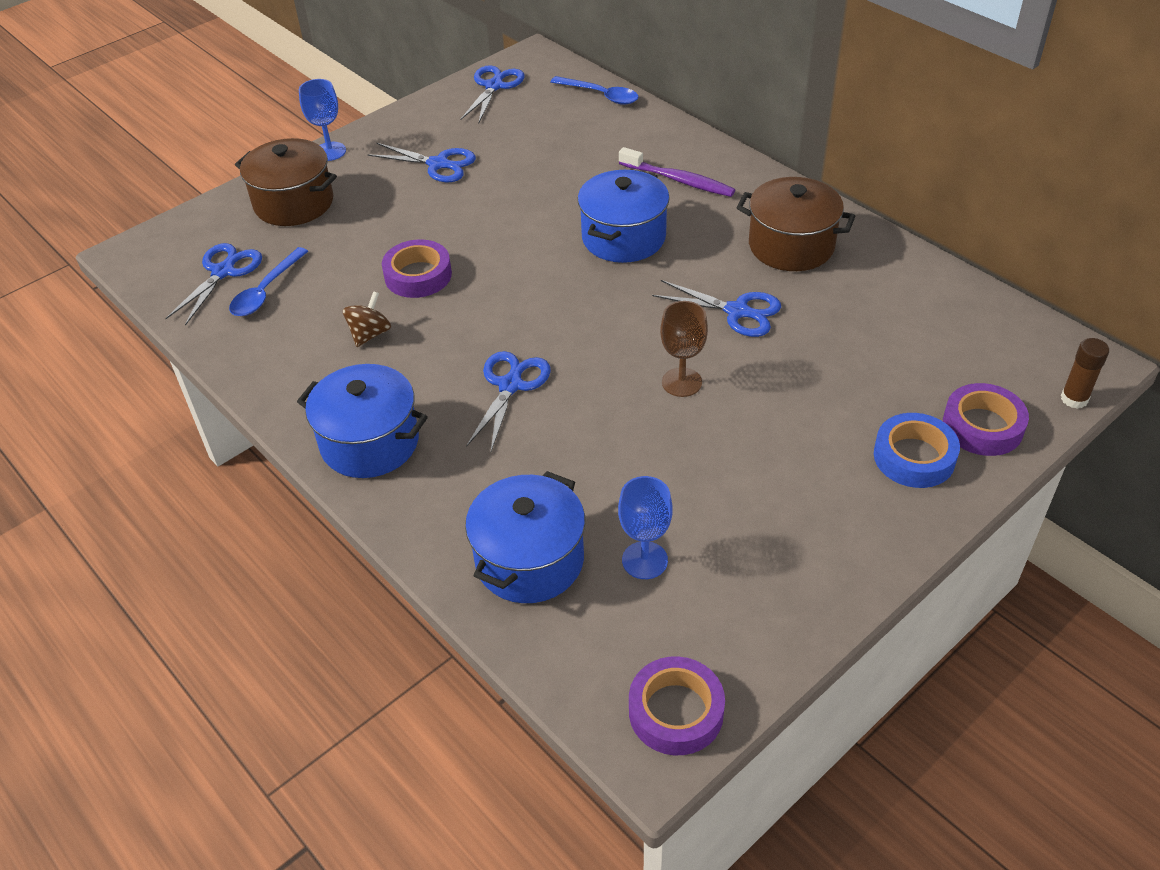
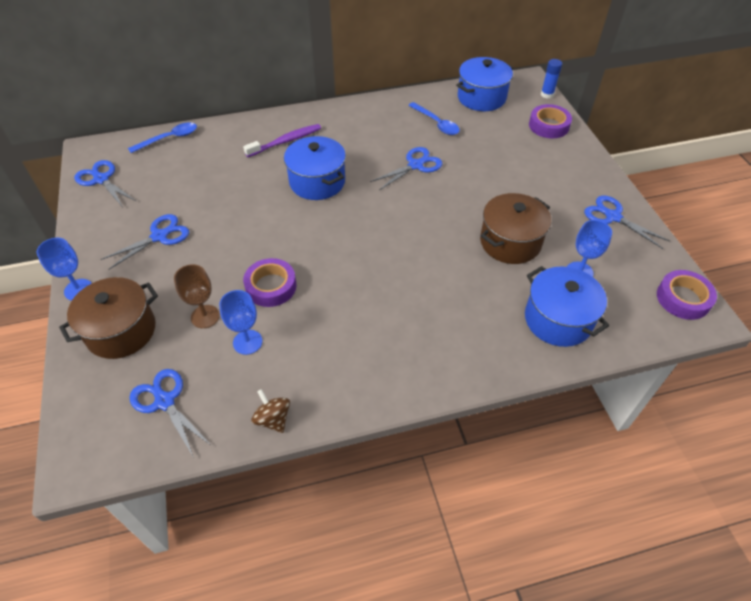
camera: 65 degrees left, 5 degrees up
blue spoon [229,247,308,316] -> blue spoon moved to [408,102,460,135]
blue pot [297,364,428,478] -> blue pot moved to [456,57,513,111]
brown spinning top [343,291,391,347] -> brown spinning top moved to [251,389,290,433]
blue scissors [466,351,551,451] -> blue scissors moved to [584,196,670,249]
brown goblet [660,301,708,397] -> brown goblet moved to [174,264,220,328]
brown pot [737,177,855,271] -> brown pot moved to [480,193,551,264]
blue tape [874,413,960,488] -> none
brown glue stick [1061,338,1109,409] -> blue glue stick [541,59,562,99]
none -> blue goblet [219,290,262,355]

